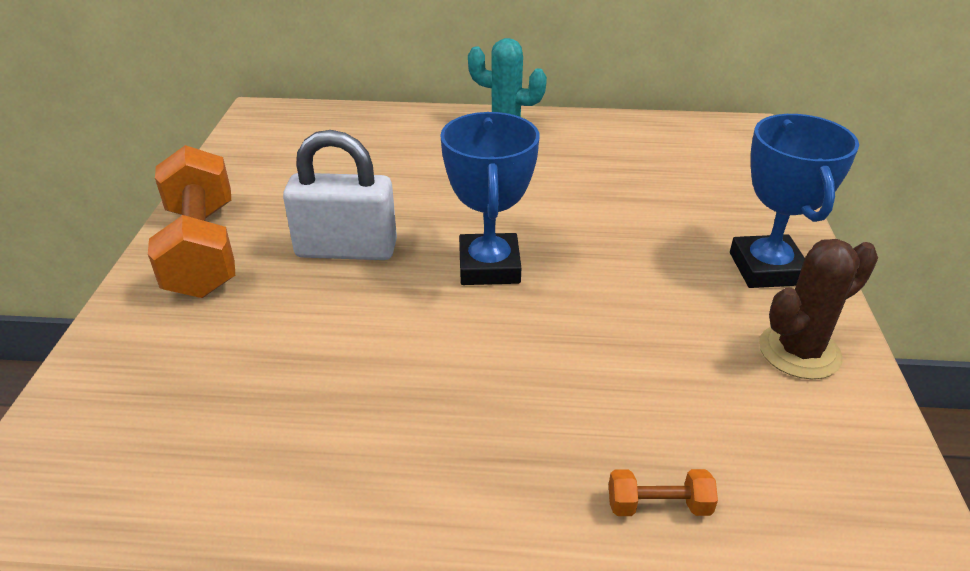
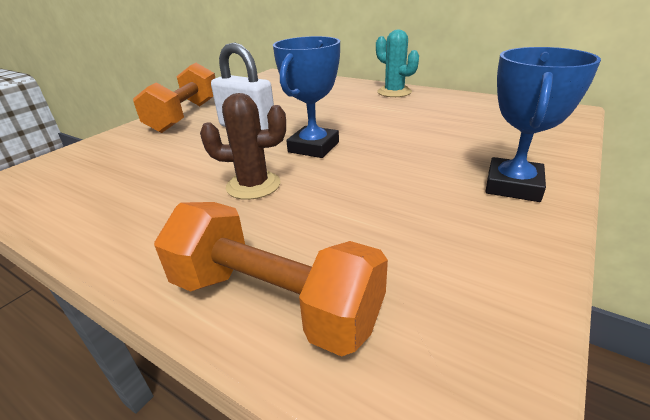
camera: 30 degrees right, 5 degrees down
orange dumbbell [609,469,718,516] -> orange dumbbell [154,202,388,357], size x2.47
brown cactus [759,239,878,379] -> brown cactus moved to [200,93,286,200]

